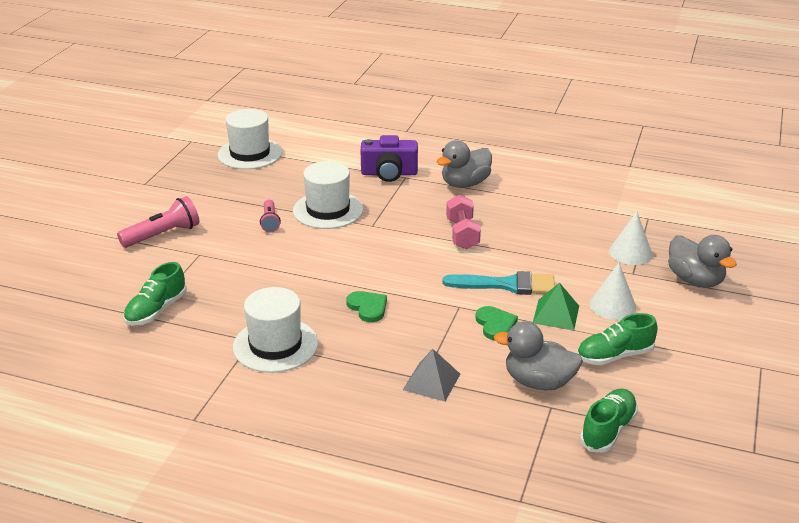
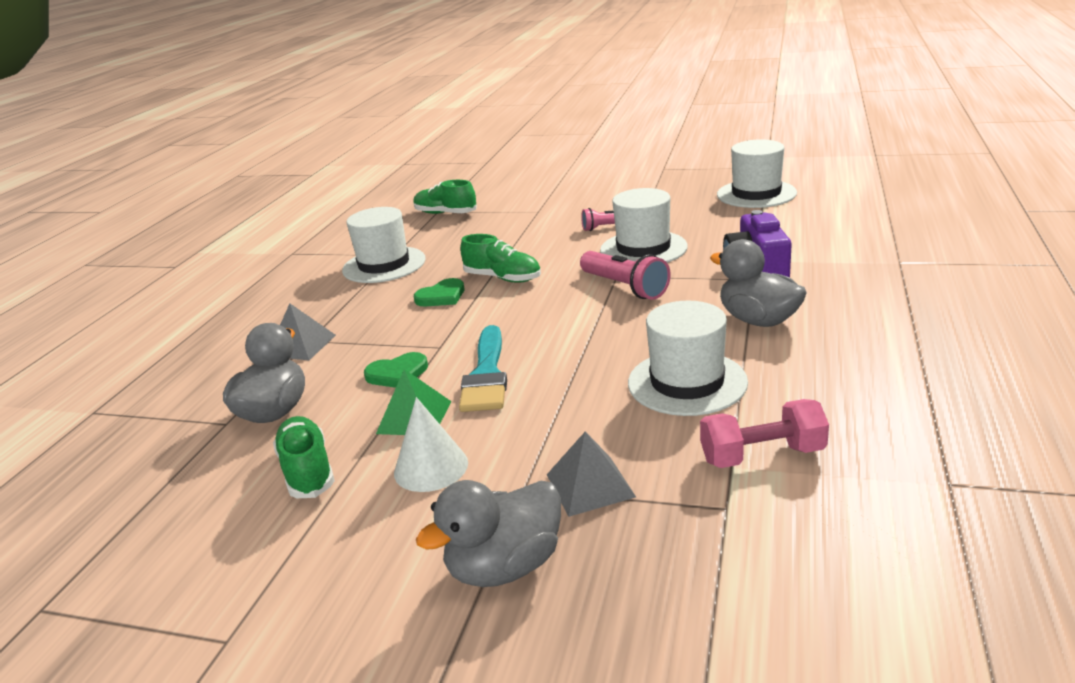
camera: 90 degrees right, 5 degrees down
pink flashlight [117,196,200,248] -> pink flashlight moved to [580,251,671,300]
pink dumbbell [446,195,481,250] -> pink dumbbell moved to [700,399,829,468]
green shoe [580,389,638,453] -> green shoe moved to [460,234,541,283]
white cone [609,212,653,265] -> grey pyramid [547,432,636,517]
none -> white hat [628,301,748,416]

